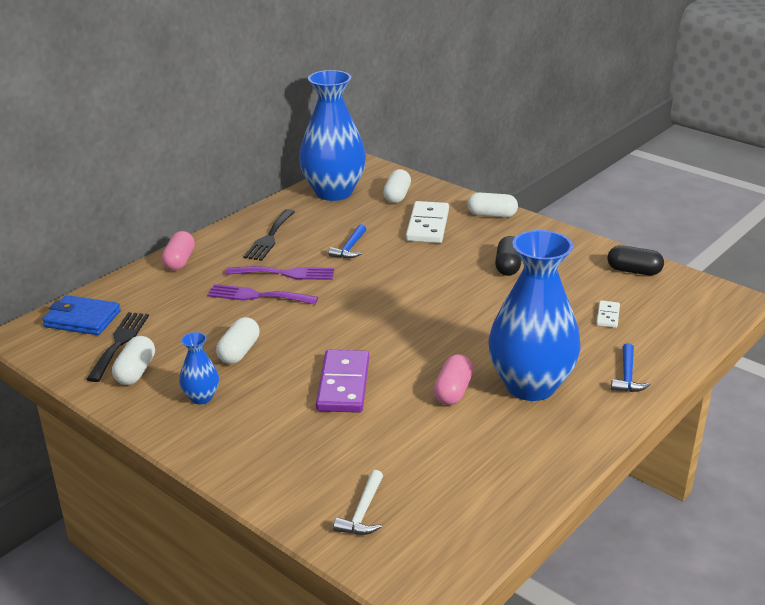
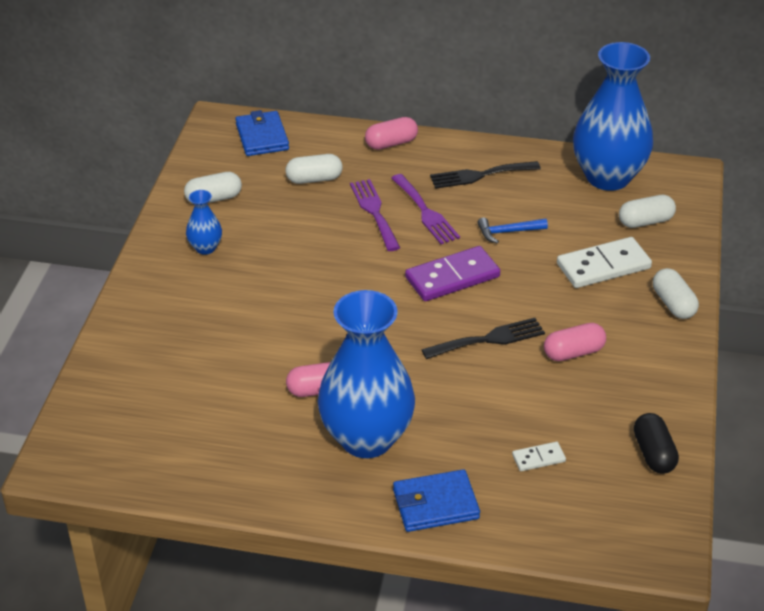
camera: 60 degrees right, 10 degrees up
black fork [86,312,149,382] -> black fork moved to [421,318,545,359]
white capsule [216,317,260,364] -> white capsule moved to [286,154,343,184]
purple domino [316,350,369,413] -> purple domino moved to [405,246,500,301]
white hammer [333,470,383,535] -> none
black capsule [495,236,521,276] -> pink capsule [544,323,606,361]
blue hammer [611,343,651,392] -> blue wallet [393,469,480,532]

